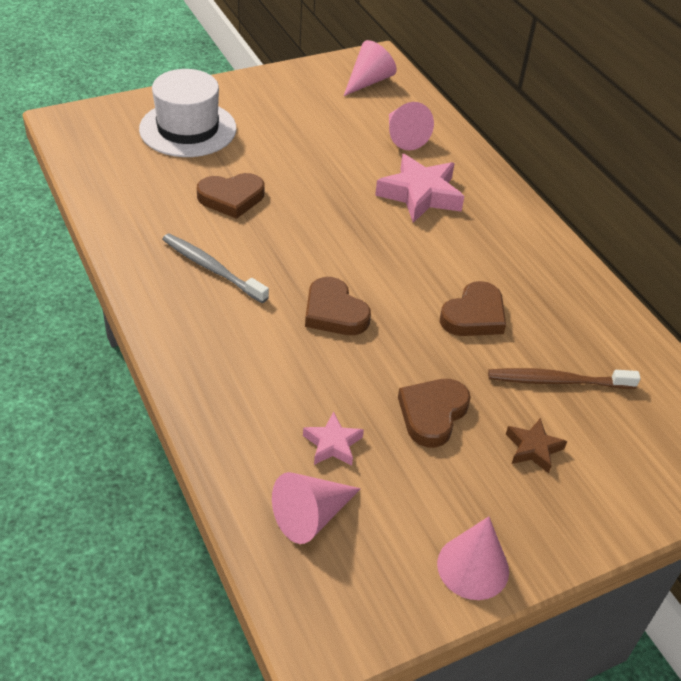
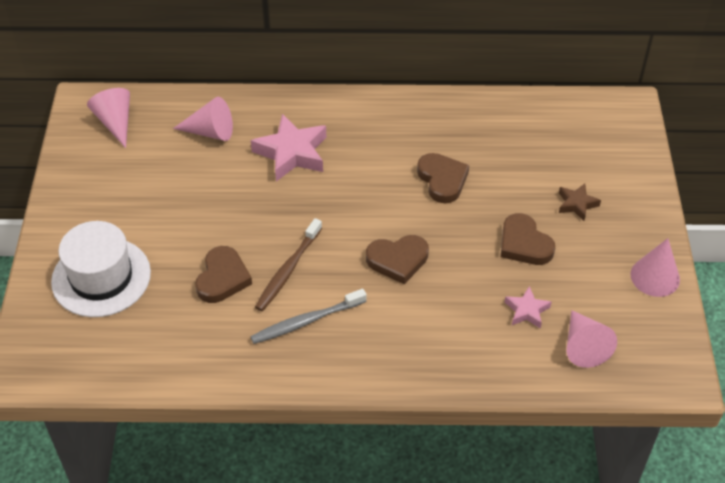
camera: 60 degrees left, 5 degrees up
brown toothbrush [488,368,641,389] -> brown toothbrush moved to [255,218,322,311]

